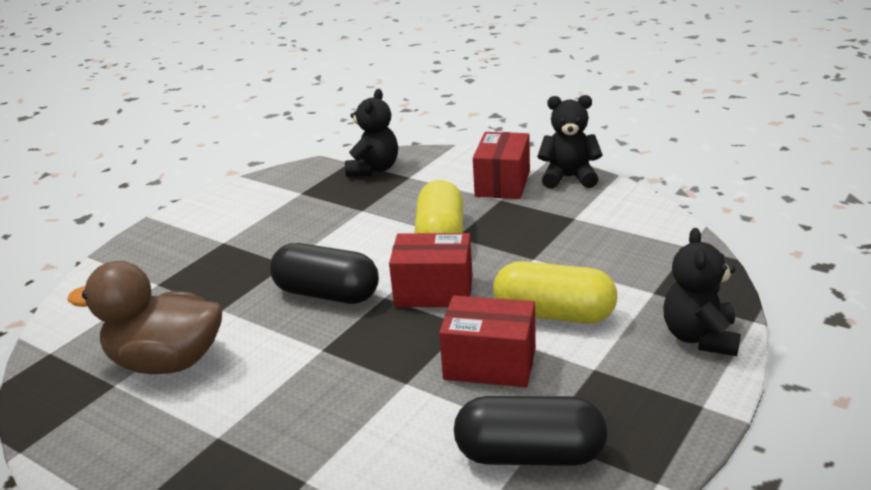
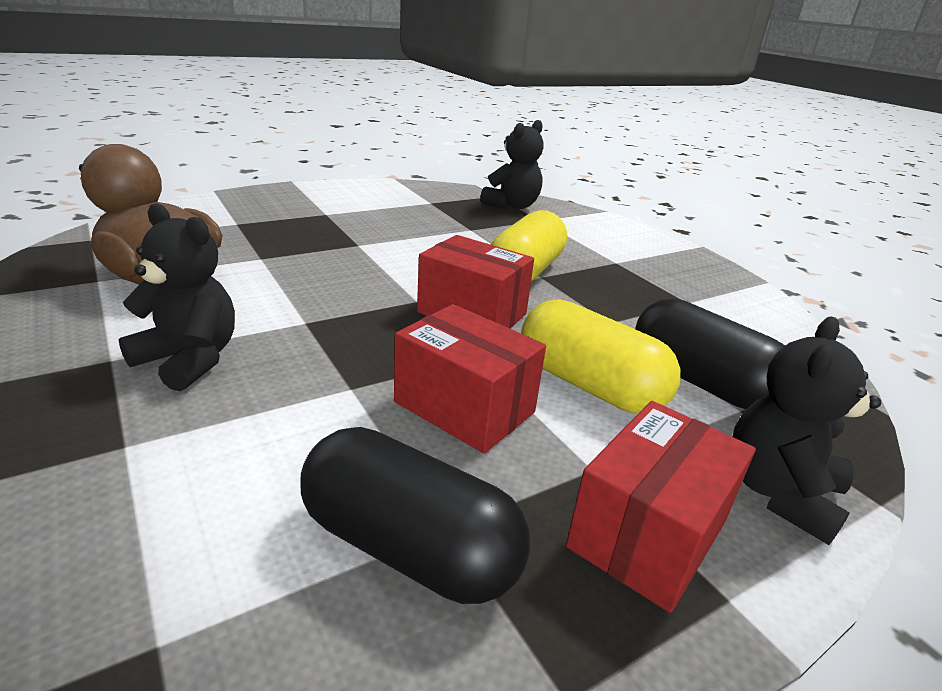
camera: 20 degrees right, 0 degrees up
black capsule [270,243,379,304] -> black capsule moved to [635,298,785,410]
red box [473,132,530,199] -> red box moved to [566,401,756,613]
black teddy bear [537,95,603,189] -> black teddy bear moved to [119,203,235,391]

